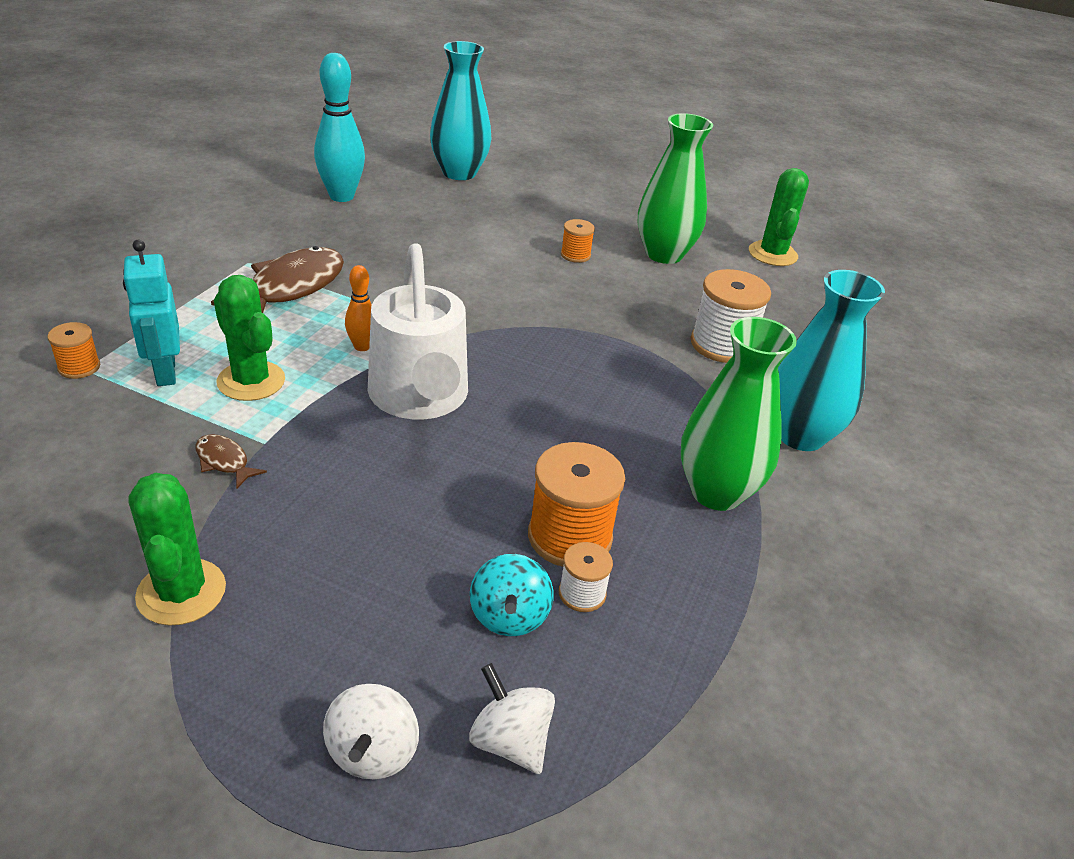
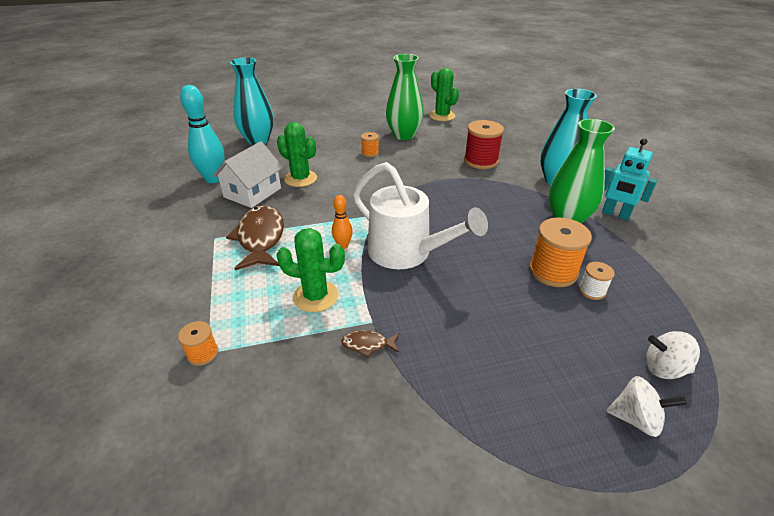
camera: 35 degrees left, 0 degrees up
turquoise robot [123,240,180,386] -> turquoise robot moved to [602,138,657,220]
green cactus [129,473,226,626] -> green cactus moved to [277,122,317,187]
white spinning top [323,684,419,780] -> white spinning top turned 45 degrees counterclockwise [607,376,687,437]
turquoise spinning top [470,554,554,636] -> none
white spool [691,269,771,363] -> red spool [464,120,504,169]
none -> white house [212,141,283,208]

